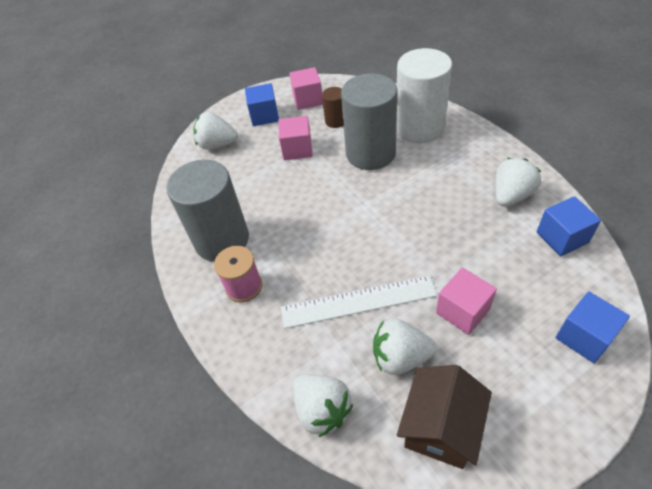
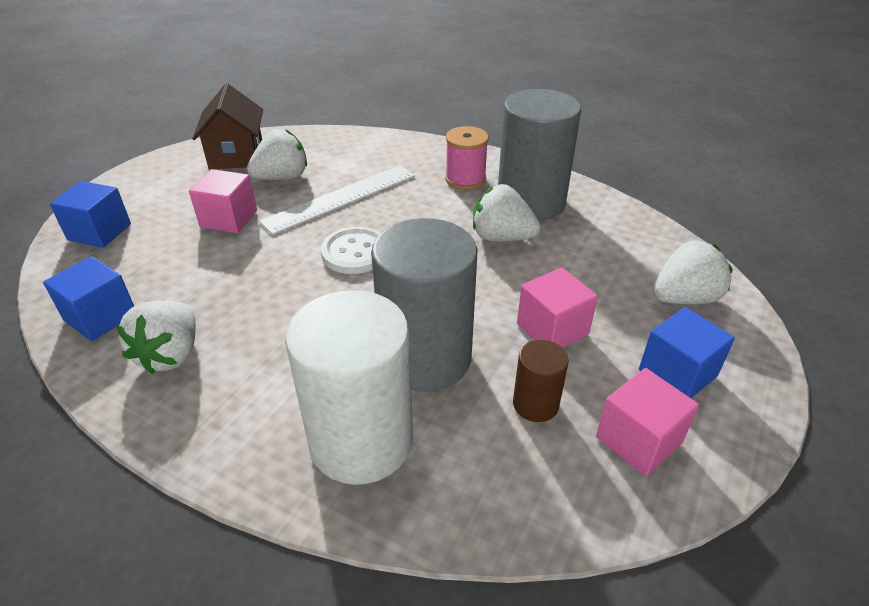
camera: 145 degrees right, 10 degrees down
white strawberry [293,374,353,437] -> white strawberry moved to [473,184,541,242]
none -> white button [321,227,381,274]

